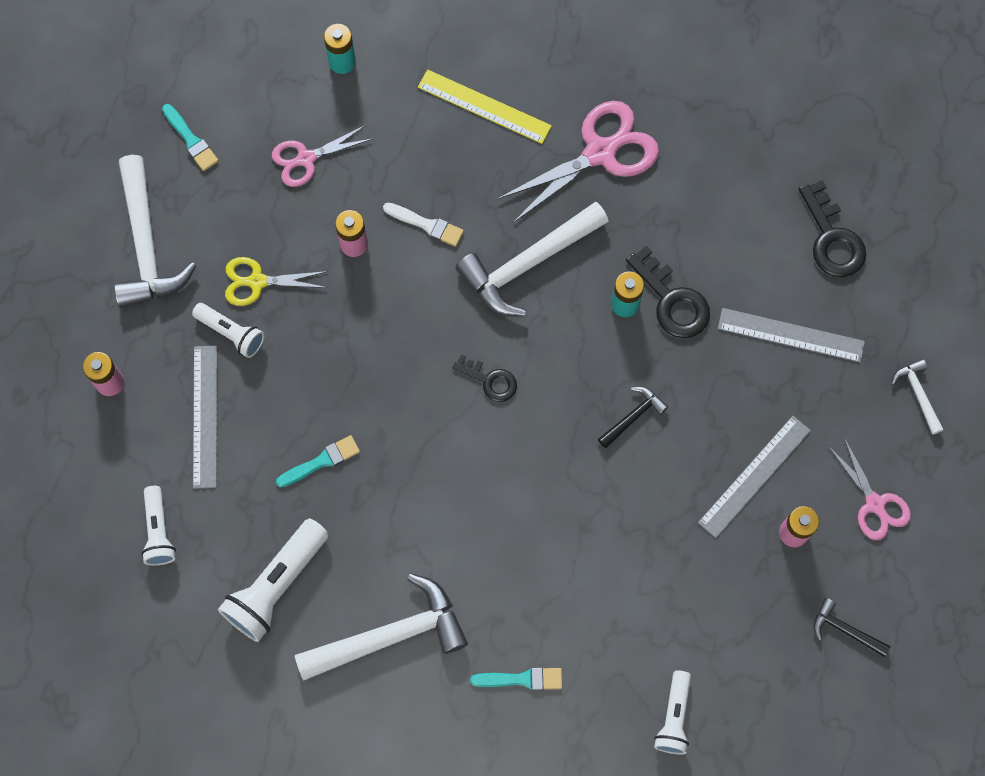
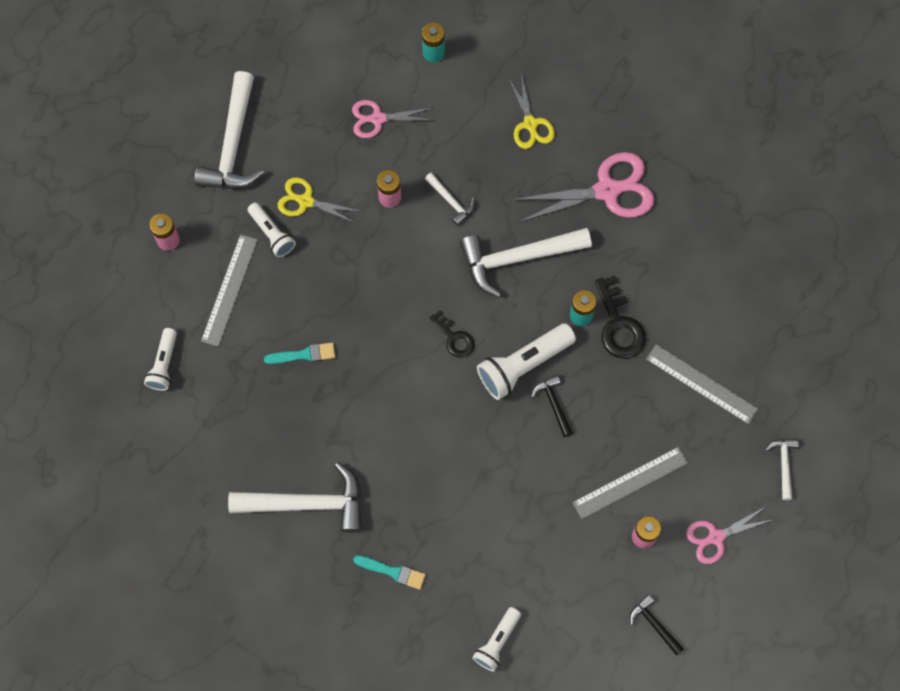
camera: 20 degrees right, 0 degrees up
turquoise brush [162,104,219,171] -> none
white flashlight [218,518,329,642] -> white flashlight moved to [477,323,576,400]
white brush [383,203,464,247] -> white hammer [425,173,475,226]
yellow ruler [418,70,552,144] -> yellow scissors [508,72,555,149]
black hammer [598,386,668,448] -> black hammer turned 90 degrees counterclockwise [531,375,573,437]
black key [799,180,866,277] -> none
pink scissors [828,438,911,540] -> pink scissors turned 75 degrees clockwise [686,507,774,564]

